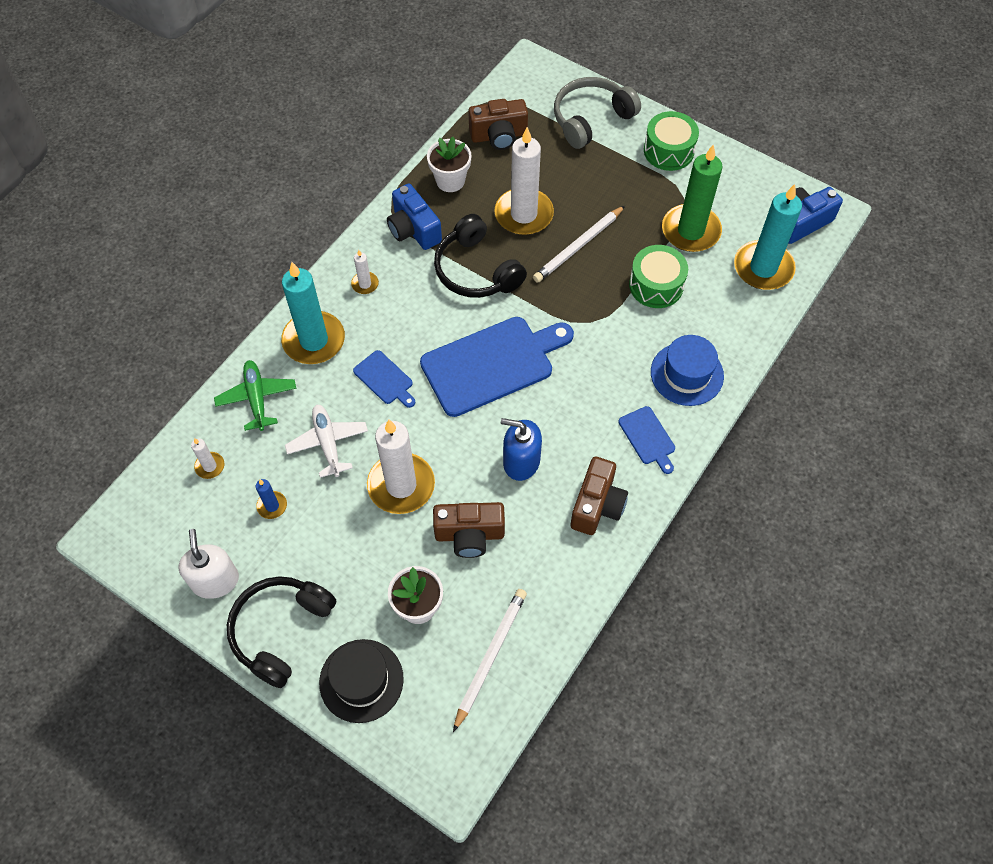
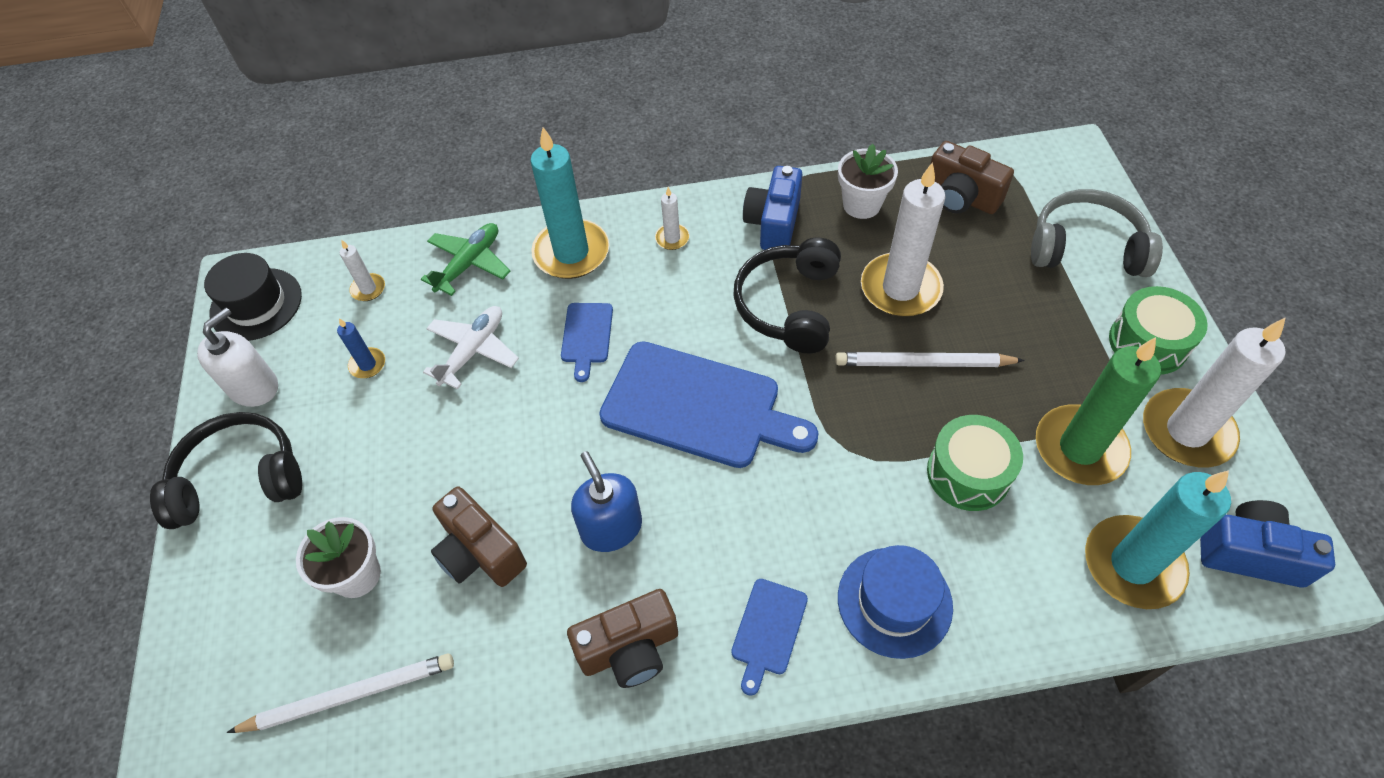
camera: 50 degrees right, 5 degrees down
black hat [319,639,404,723] -> black hat moved to [204,253,302,341]
white candle [367,420,435,514] -> white candle moved to [1143,317,1286,467]

